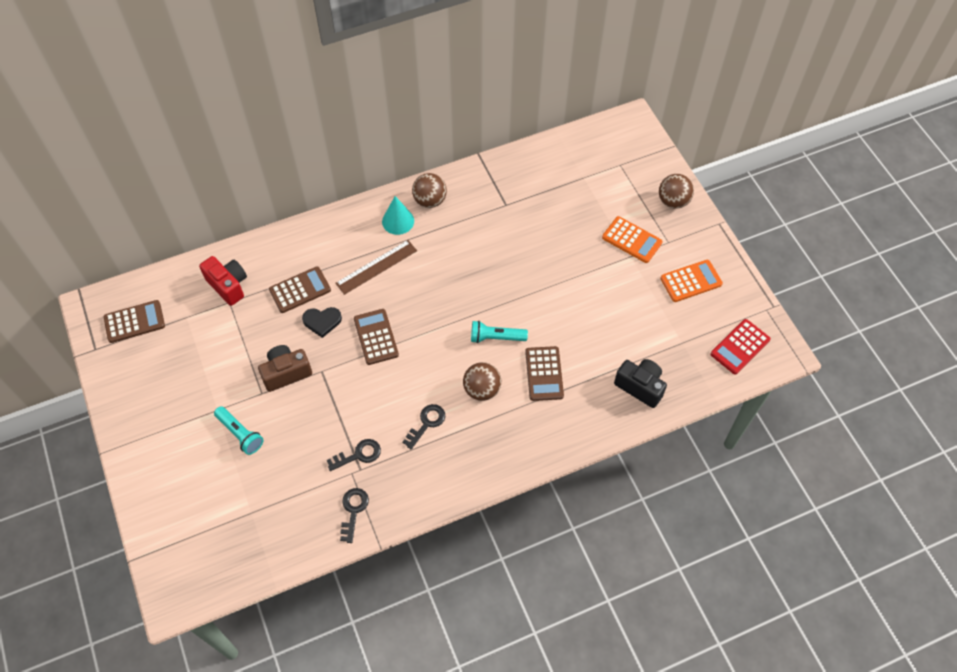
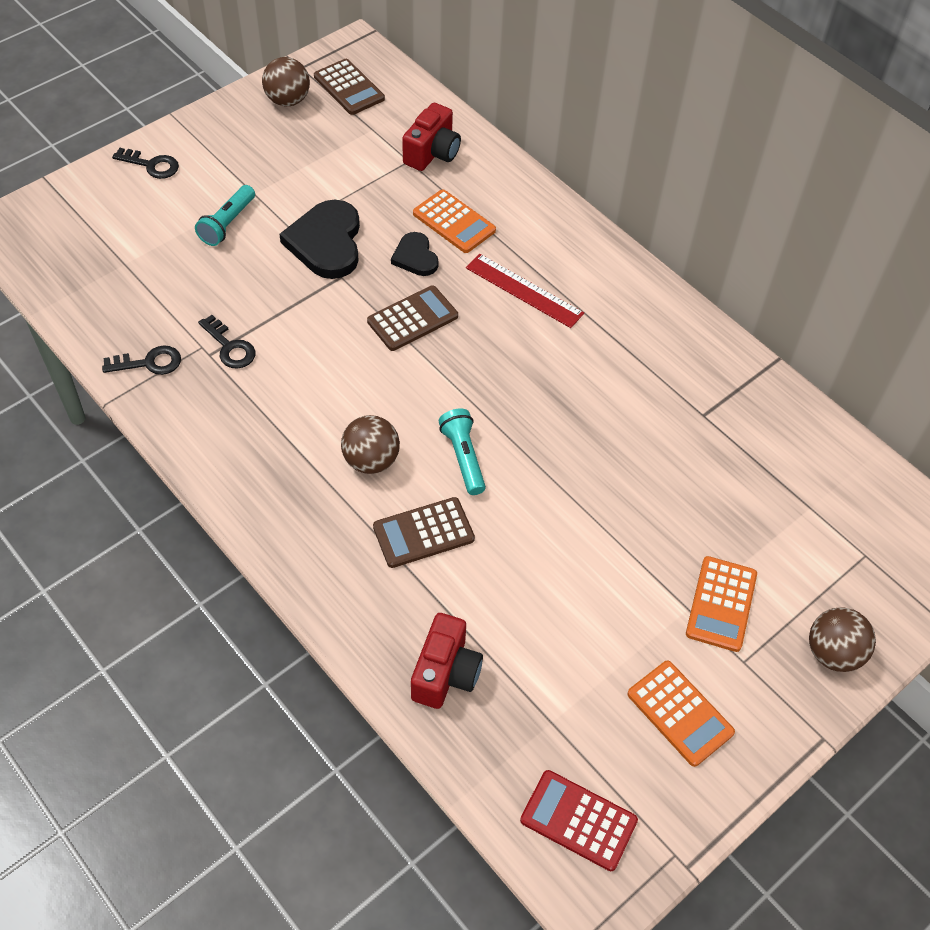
camera: 70 degrees right, 5 degrees down
brown camera [258,345,312,392] -> black heart [279,200,360,279]
brown calculator [269,266,331,313] -> orange calculator [413,189,496,253]
brown ruler [335,240,417,295] -> red ruler [466,254,584,328]
turquoise cone [382,196,414,235] -> none
black key [403,404,445,449] -> black key moved to [112,148,179,179]
brown ball [412,173,447,208] -> brown ball moved to [262,57,310,106]
black camera [614,359,667,408] -> red camera [411,613,483,709]

